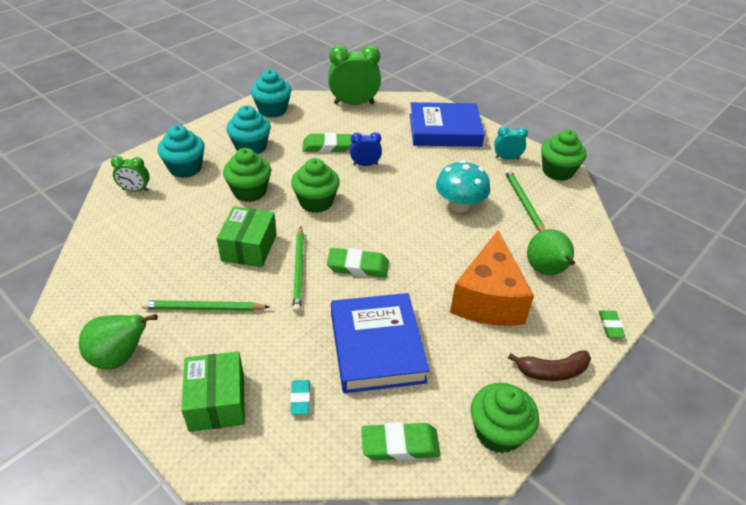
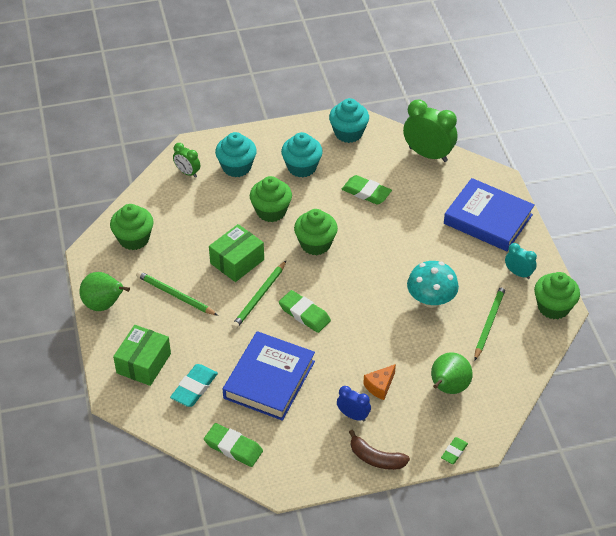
camera: 35 degrees right, 5 degrees up
turquoise eraser [290,380,310,415] -> turquoise eraser [170,364,218,407], size x1.70
blue clock [350,132,382,166] -> blue clock moved to [337,386,371,421]
orange cheese [450,230,534,326] -> orange cheese [363,364,396,400], size x0.44
green cupcake [471,383,539,454] -> green cupcake moved to [110,204,154,250]

